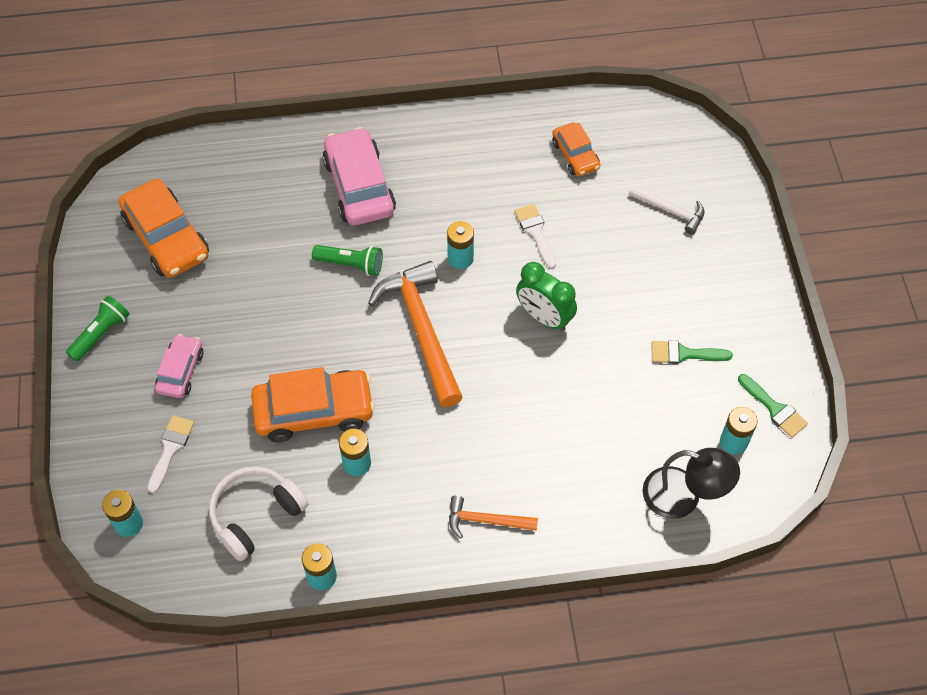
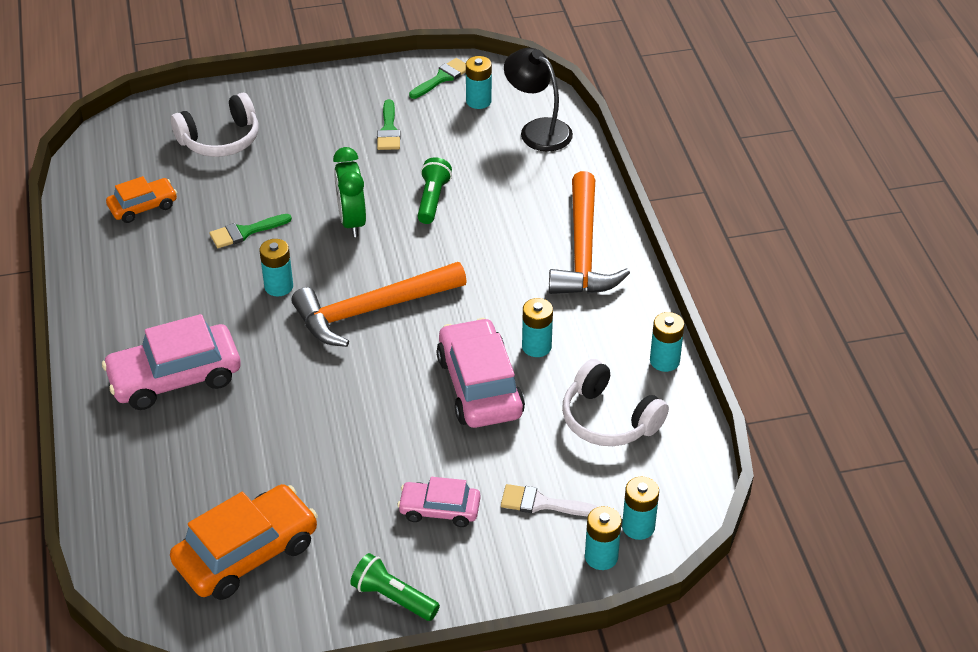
camera: 95 degrees left, 15 degrees down
orange car [251,367,375,442] -> pink car [436,318,525,428]
green flashlight [312,245,383,276] -> green flashlight moved to [417,157,452,224]
orange hammer [449,496,538,539] -> orange hammer [549,171,630,294], size x1.91
white brush [515,204,556,269] -> green brush [210,214,292,248]
green clock [516,262,577,331] -> green clock turned 135 degrees clockwise [333,147,366,237]
white hammer [629,184,704,235] -> white headphones [171,93,258,157]
black lamp [643,448,740,519] -> black lamp turned 60 degrees counterclockwise [504,48,573,152]
none -> turquoise battery [585,506,622,570]

